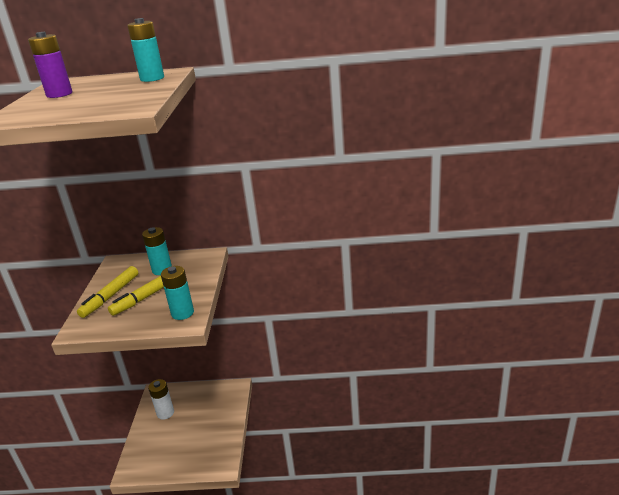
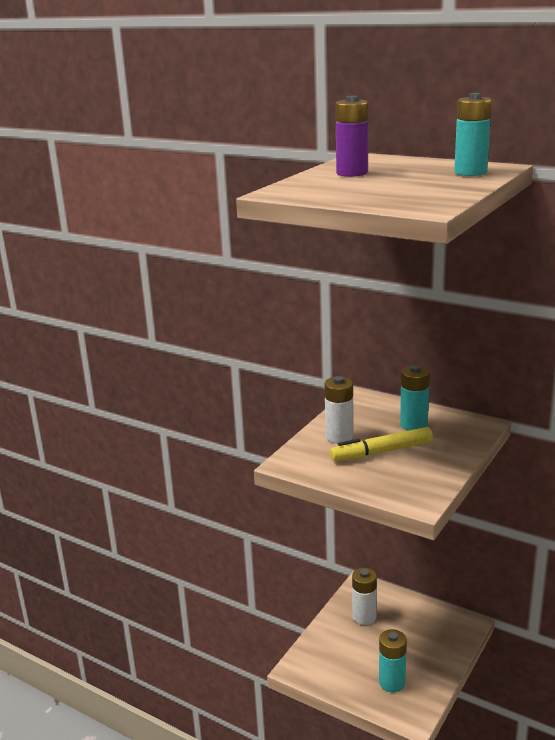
camera: 30 degrees right, 5 degrees down
yellow marker [77,266,138,318] -> white battery [324,376,354,444]
turquoise battery [161,266,194,320] -> turquoise battery moved to [379,629,407,692]

